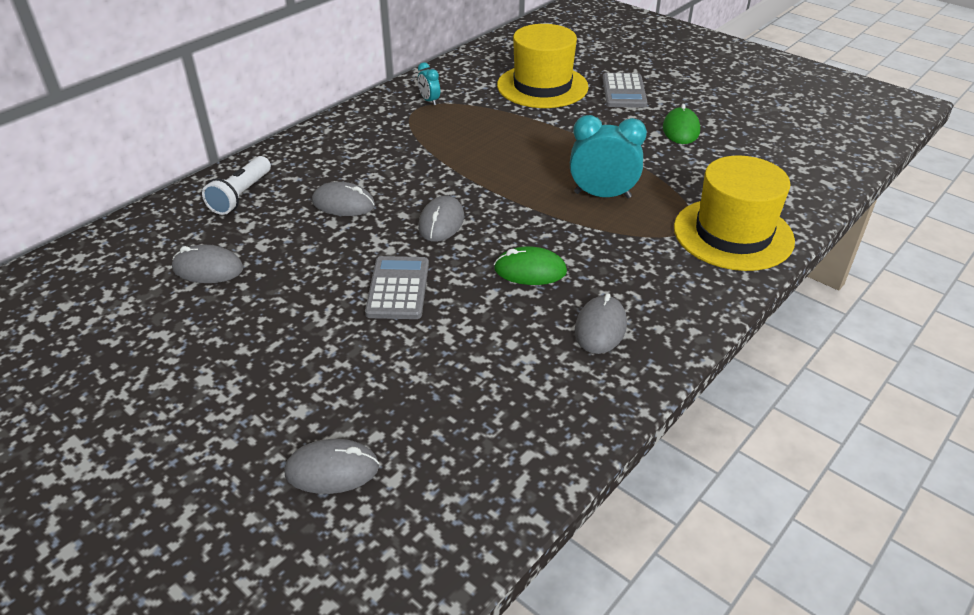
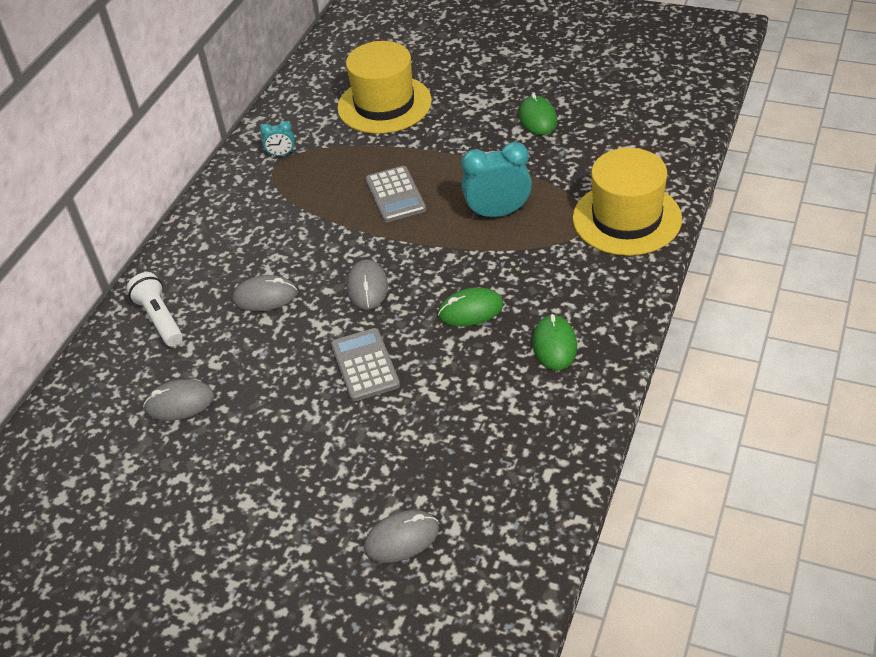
camera: 15 degrees left, 5 degrees up
white flashlight [202,156,271,215] -> white flashlight turned 150 degrees clockwise [126,272,183,347]
turquoise clock [418,62,440,105] -> turquoise clock turned 45 degrees counterclockwise [260,121,295,157]
grey mouse [575,293,627,354] -> green mouse [532,314,577,370]
grey calculator [603,73,647,108] -> grey calculator moved to [365,166,426,222]

